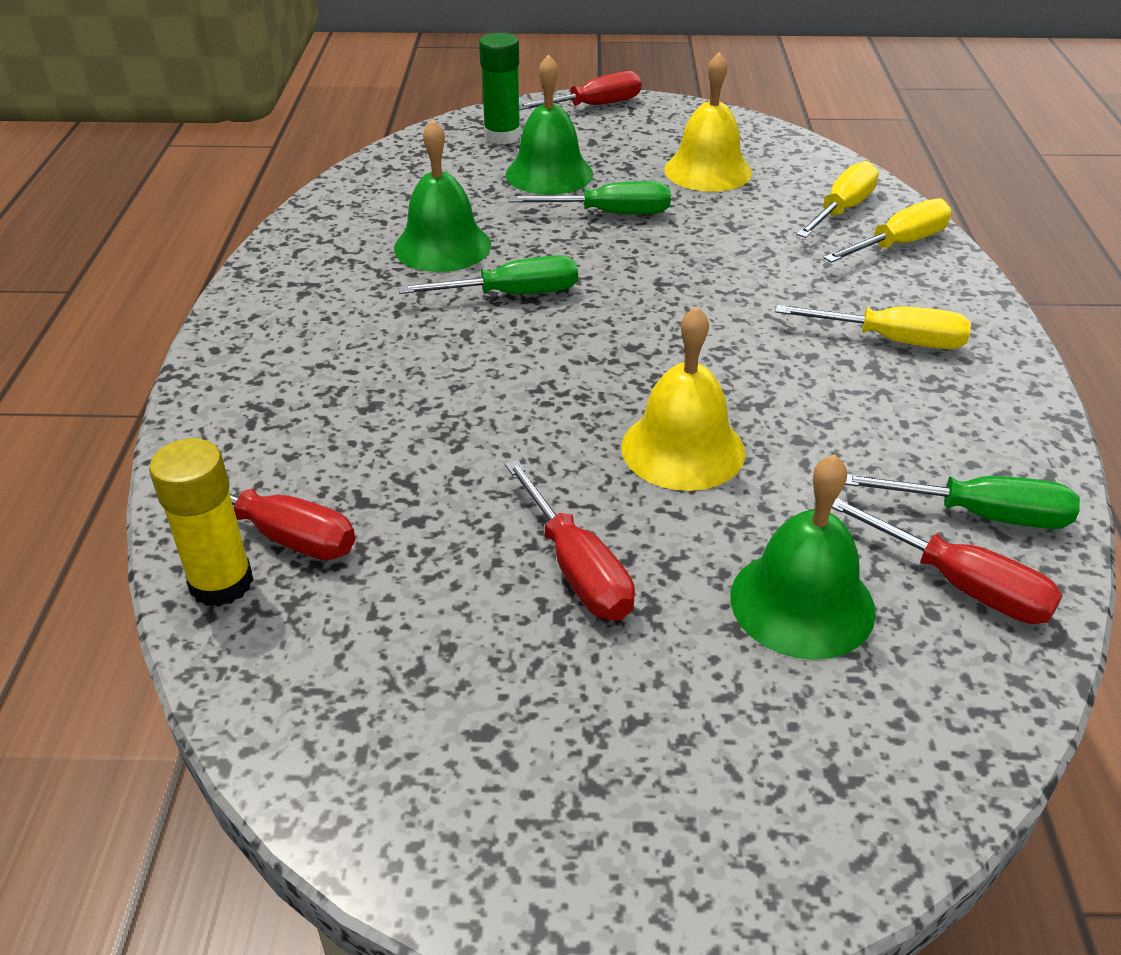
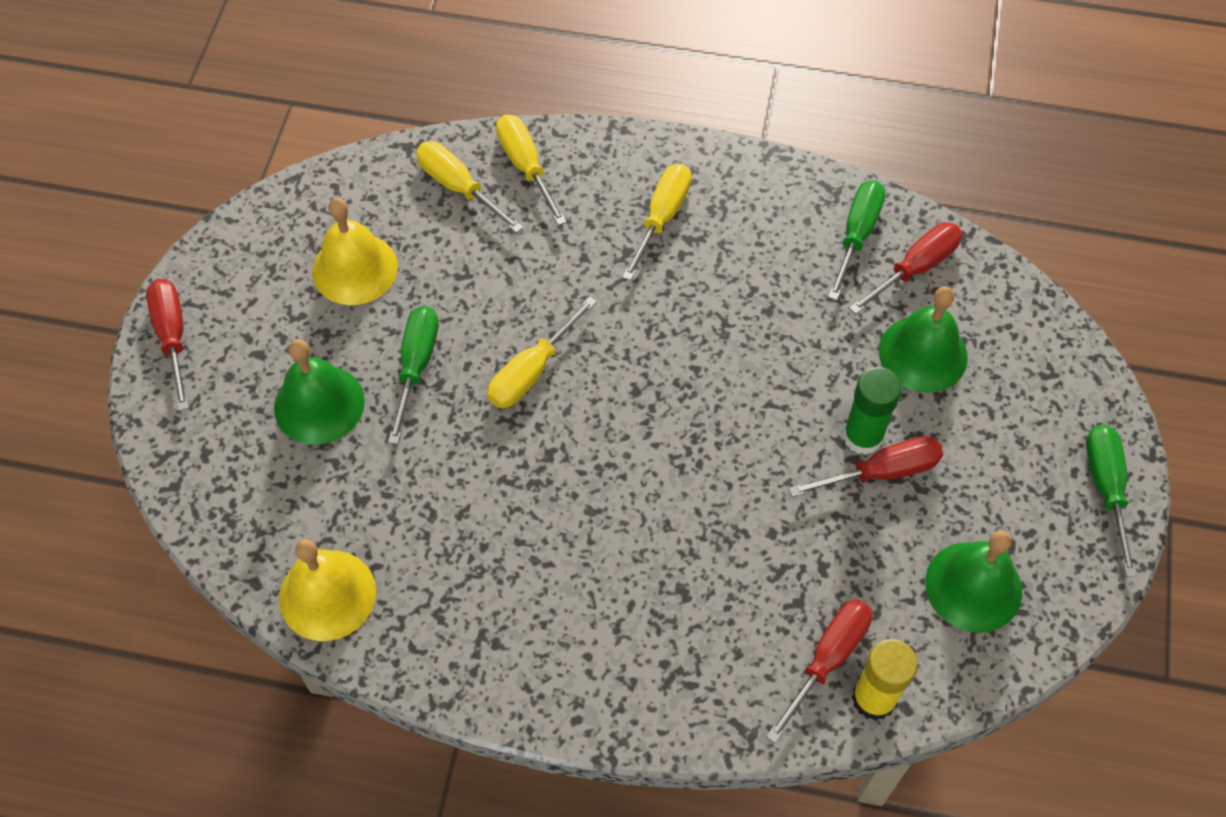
camera: 80 degrees left, 20 degrees up
green bell [394,119,491,272] -> green bell moved to [925,530,1022,633]
green screwdriver [398,255,578,294] -> green screwdriver moved to [1086,424,1137,576]
green glue stick [479,33,521,144] -> green glue stick moved to [843,367,902,455]
yellow bell [621,306,745,491] -> yellow bell moved to [279,539,376,641]
none -> yellow screwdriver [487,297,597,408]

